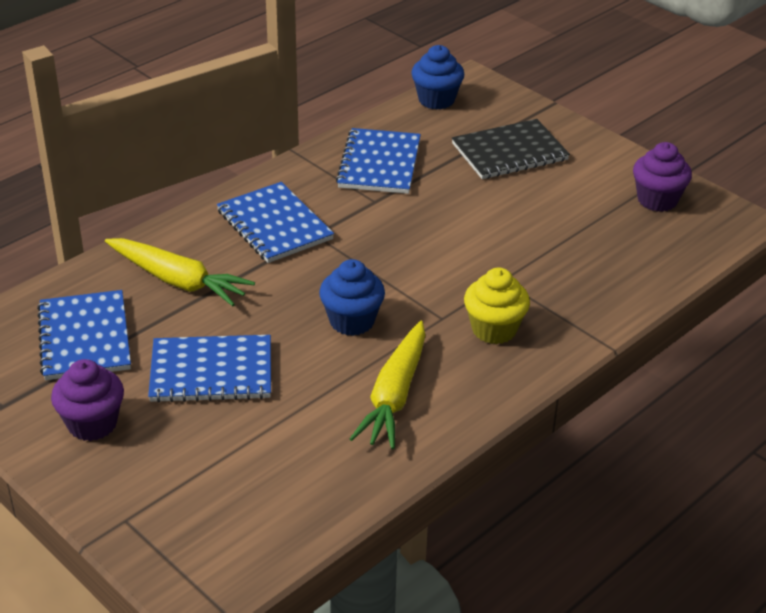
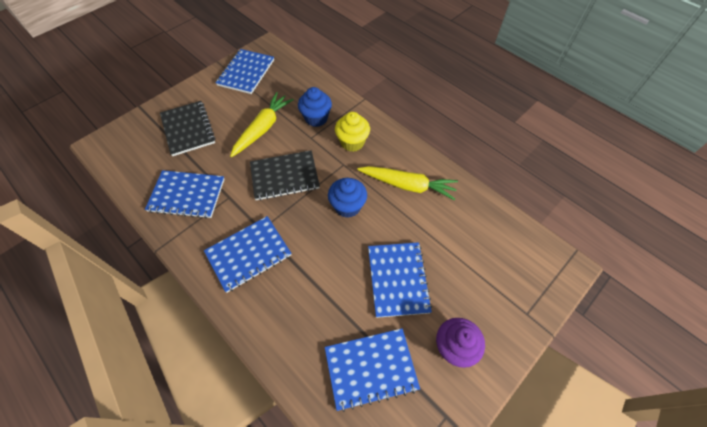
camera: 90 degrees left, 20 degrees up
yellow carrot [105,238,255,306] -> yellow carrot moved to [230,92,294,157]
blue cupcake [411,45,464,110] -> blue cupcake moved to [298,87,332,127]
purple cupcake [633,142,692,212] -> blue notebook [215,49,274,94]
none -> black notebook [250,150,320,201]

